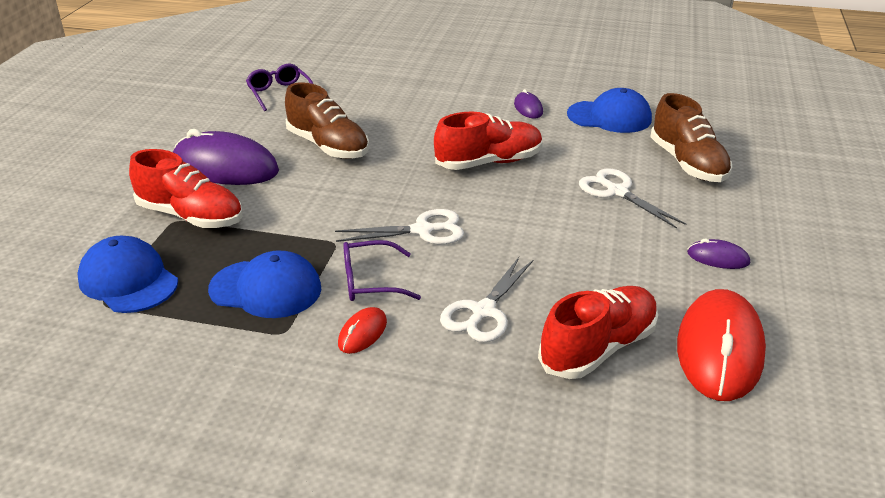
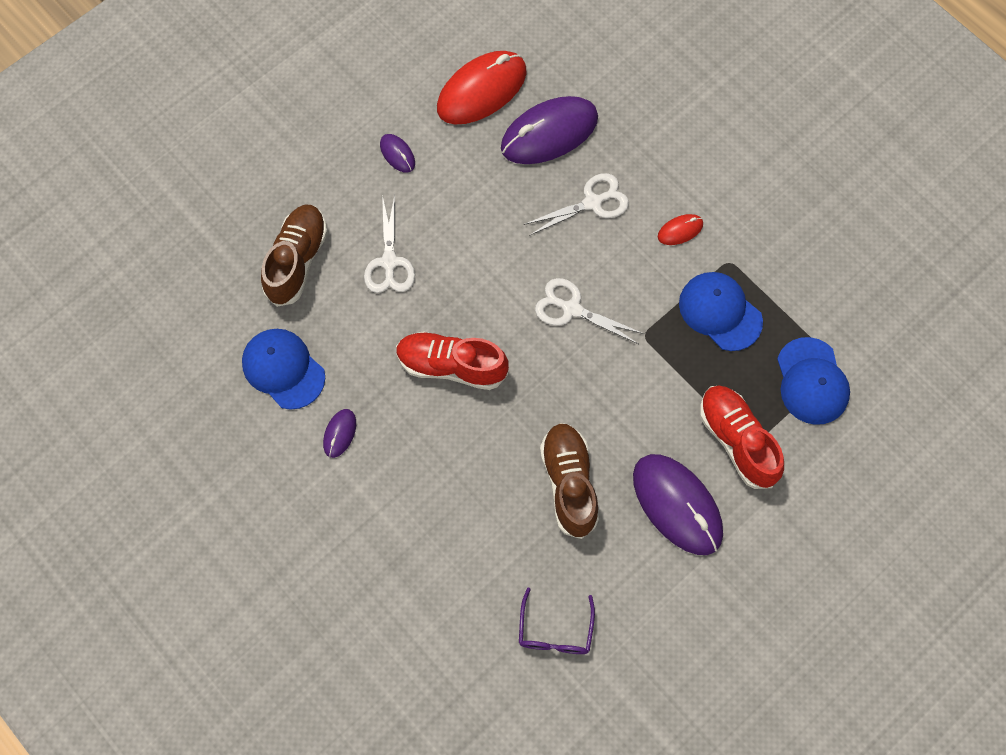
camera: 145 degrees left, 35 degrees up
purple glasses [343,240,421,301] -> none
red shoe [538,286,658,379] -> purple mouse [501,96,598,164]

